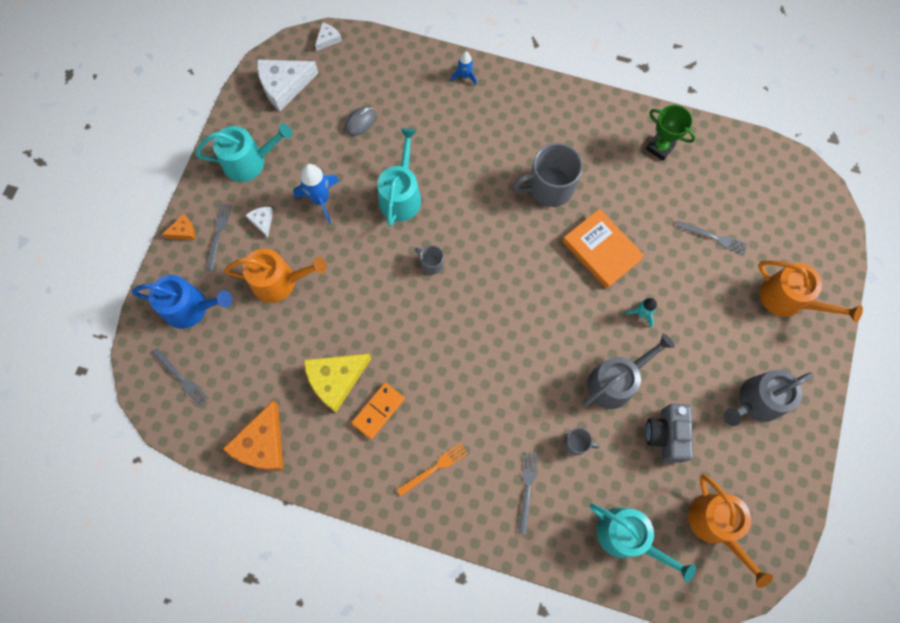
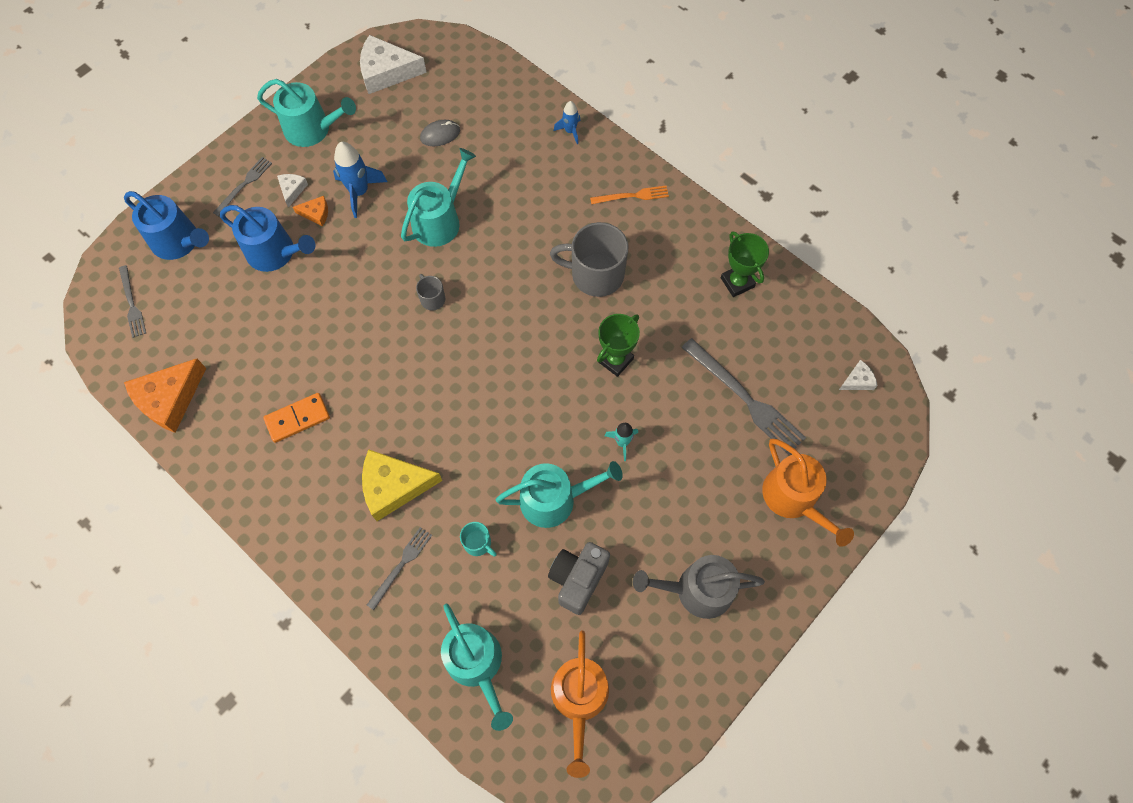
camera: 25 degrees right, 5 degrees down
orange cheese [162,214,195,240] -> orange cheese moved to [293,196,328,227]
orange watering can [224,248,327,303] -> blue watering can [220,205,315,272]
yellow cheese [304,354,372,412] -> yellow cheese moved to [362,449,442,521]
white cheese [315,22,342,51] -> white cheese moved to [839,360,878,390]
orange fork [396,443,468,496] -> orange fork moved to [590,186,669,204]
orange book [562,209,645,289] -> green trophy [597,314,640,377]
grey mug [564,428,600,455] -> turquoise mug [460,522,497,556]
grey watering can [583,333,675,409] -> turquoise watering can [495,461,623,528]
grey fork [676,221,747,254] -> grey fork [681,338,806,455], size x1.77

